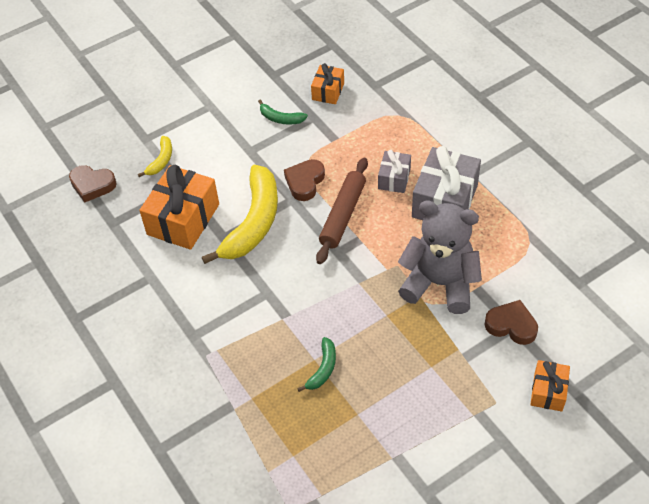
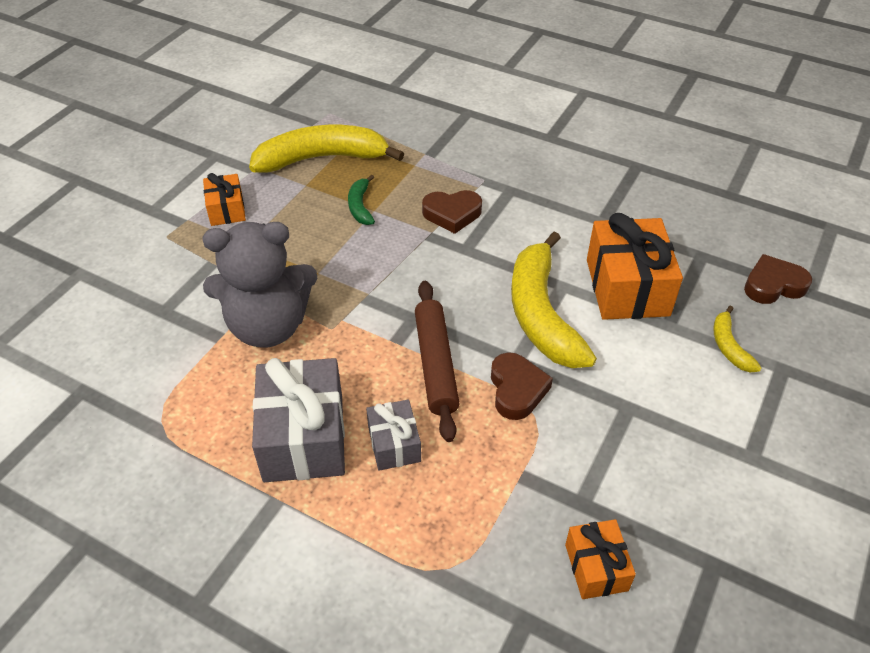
camera: 150 degrees right, 5 degrees down
green banana [258,99,308,125] -> none
brown heart [485,300,538,345] -> brown heart moved to [422,190,482,234]
orange gift [530,360,570,411] -> orange gift moved to [203,173,246,226]
none -> yellow banana [249,125,404,173]

